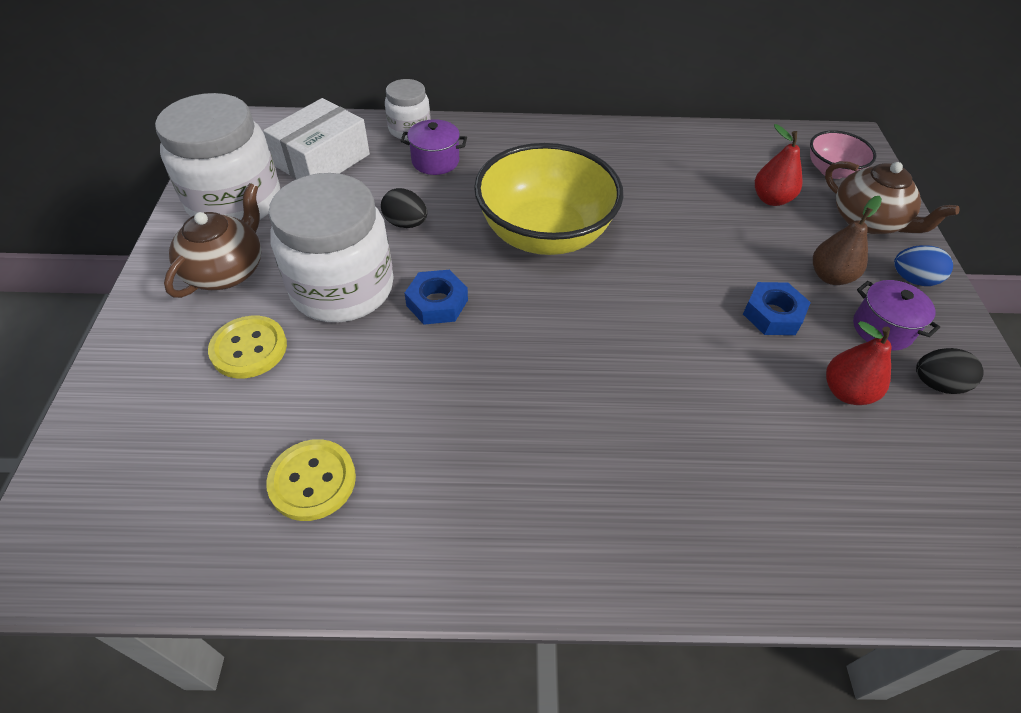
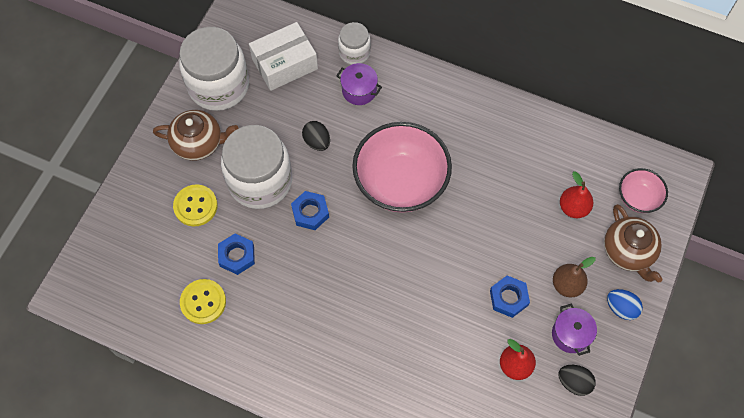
camera: 25 degrees right, 15 degrees up
brown teapot [164,183,261,298] -> brown teapot turned 45 degrees clockwise [153,110,238,161]
yellow bowl [474,143,623,255] -> pink bowl [352,122,452,213]
none -> blue nut [218,233,255,275]

